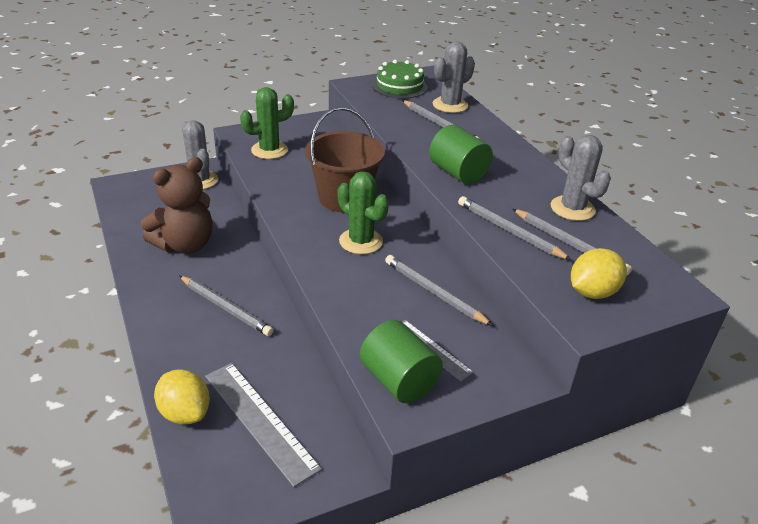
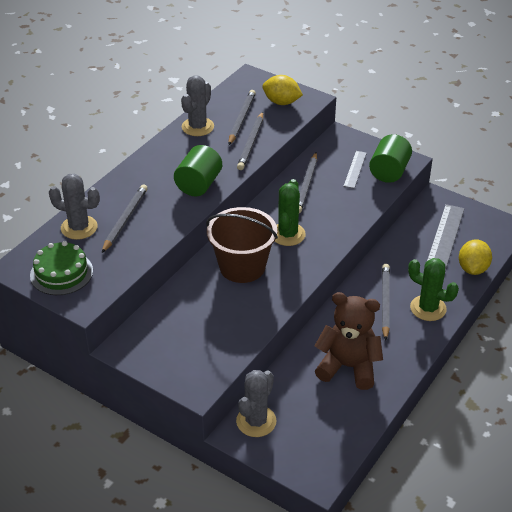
camera: 120 degrees left, 5 degrees up
green cactus [240,87,294,159] -> green cactus moved to [408,258,459,321]

